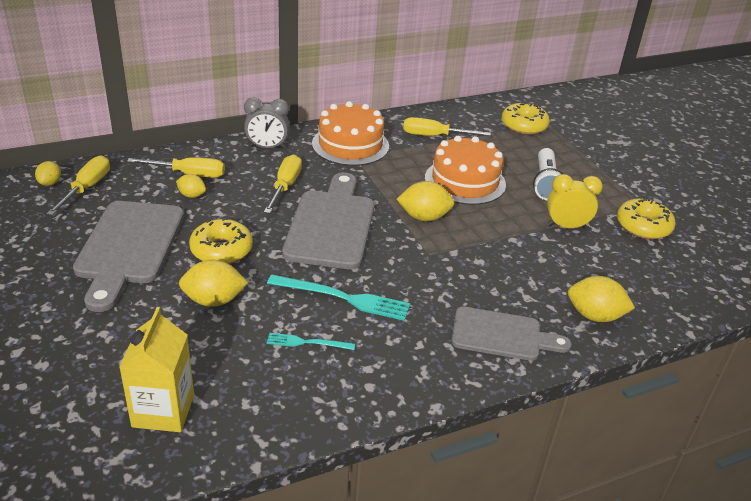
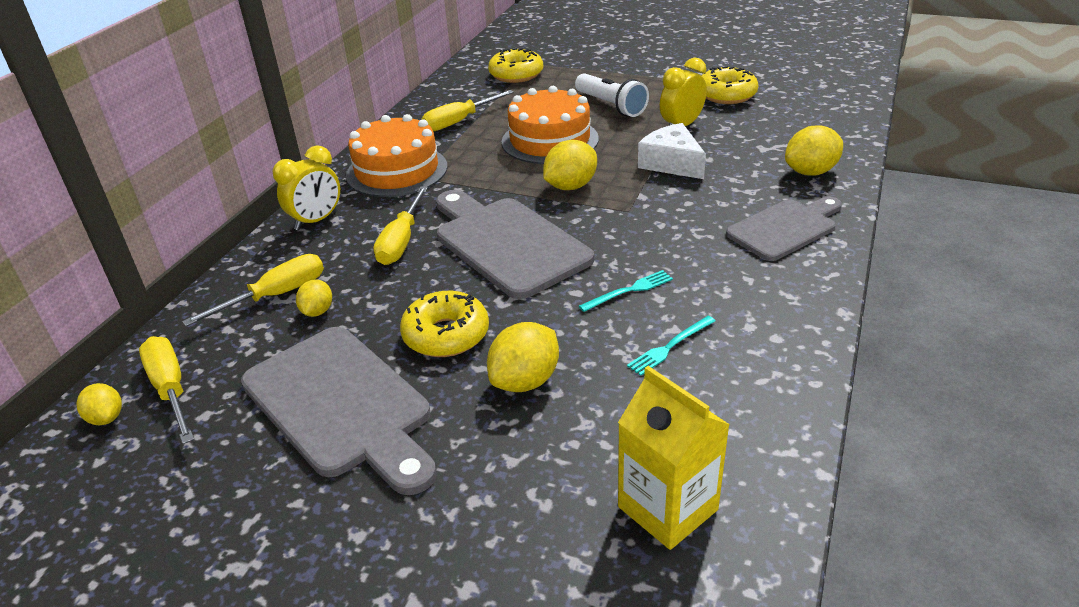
camera: 40 degrees left, 0 degrees up
yellow lemon [176,174,206,198] -> yellow lemon turned 60 degrees counterclockwise [296,279,332,317]
grey clock [244,97,289,149] -> yellow clock [272,145,340,230]
yellow screwdriver [264,155,302,213] -> yellow screwdriver turned 135 degrees counterclockwise [373,186,428,265]
turquoise fork [267,275,410,321] -> turquoise fork [579,270,673,312], size x0.56
none -> white cheese [638,123,706,179]

